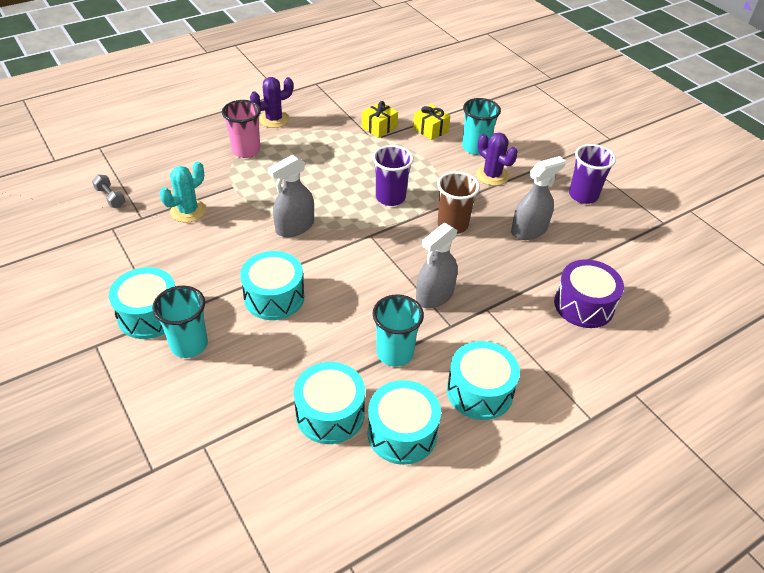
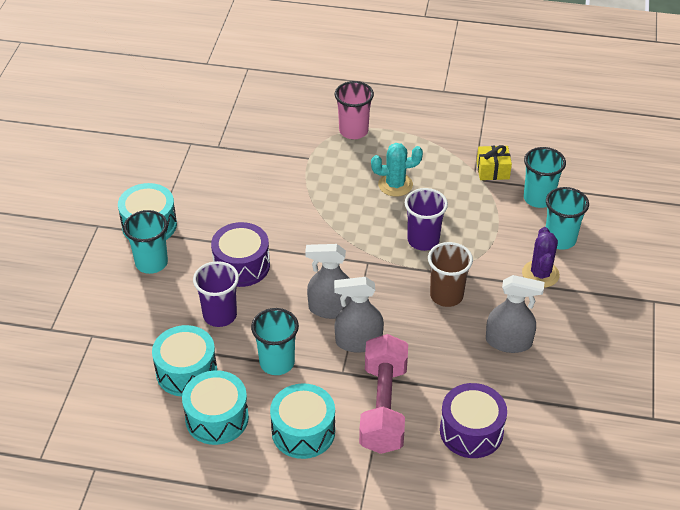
camera: 45 degrees right, 0 degrees up
grey dumbbell [92,175,125,208] -> none
turquoise cactus [160,161,206,223] -> turquoise cactus moved to [371,143,423,197]
turquoise drum [240,251,305,320] -> purple drum [211,222,270,287]
purple cactus [250,77,293,128] -> none
grey spray bottle [268,154,314,237] -> grey spray bottle moved to [305,244,351,319]
yellow gift [413,104,450,140] -> turquoise cup [524,147,566,208]
purple cup [569,144,616,204] -> purple cup moved to [193,261,239,327]
none -> pink dumbbell [359,334,408,454]

